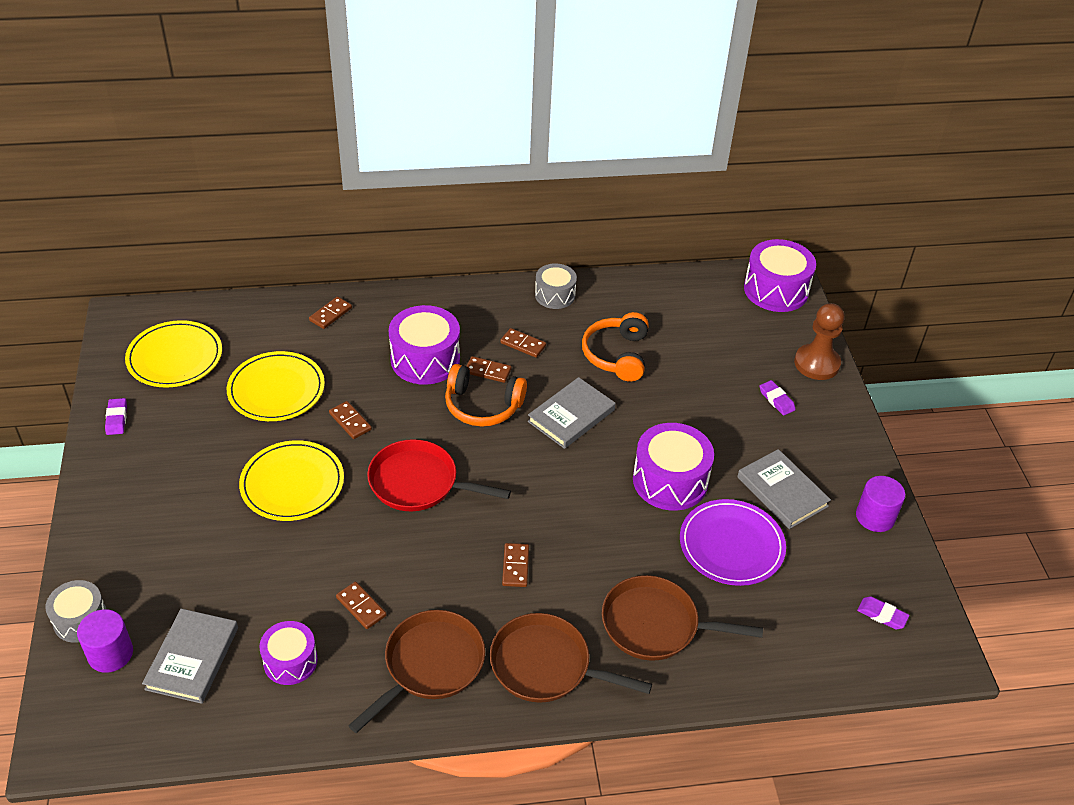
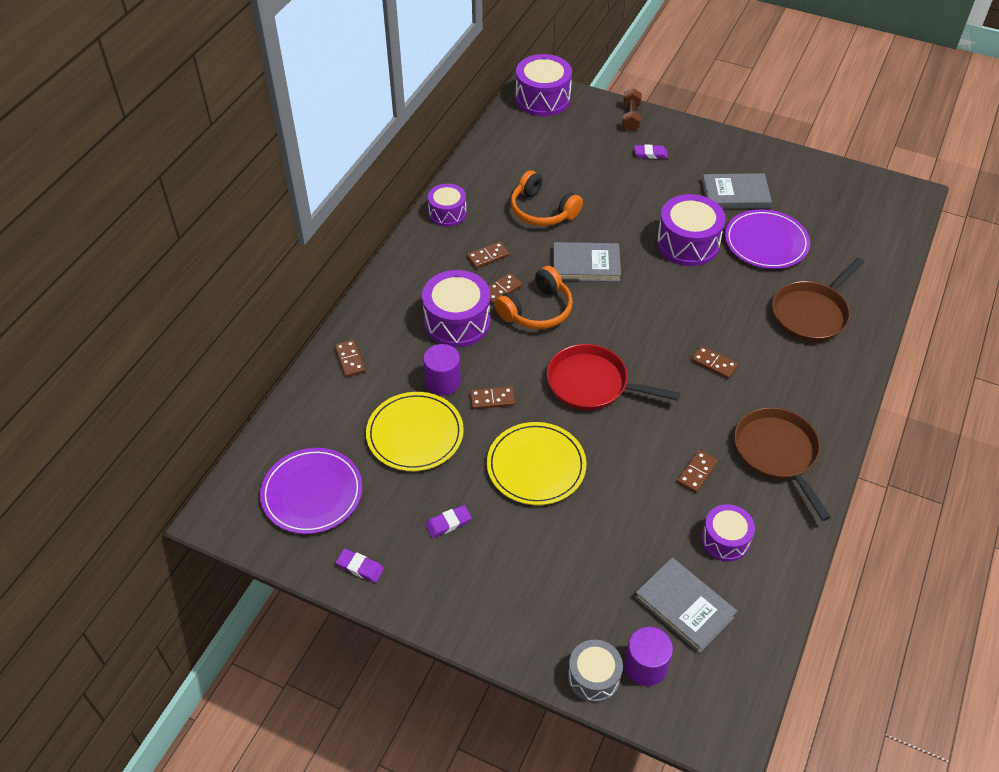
camera: 55 degrees left, 5 degrees up
yellow plate [125,320,222,387] -> purple plate [260,448,362,534]
brown domino [336,582,386,629] -> brown domino turned 45 degrees counterclockwise [677,450,718,493]
red pan [367,439,511,511] -> red pan turned 60 degrees clockwise [547,344,680,411]
brown pan [489,613,652,703] -> none
grey book [528,377,615,449] -> grey book turned 75 degrees counterclockwise [553,242,621,282]
grey drum [535,263,577,309] -> purple drum [428,183,467,227]
brown pawn [794,303,845,380] -> brown dumbbell [622,88,642,131]
purple cylinder [856,476,905,532] -> purple cylinder moved to [423,344,461,395]
purple eraser [857,596,909,629] -> purple eraser moved to [425,505,472,538]

